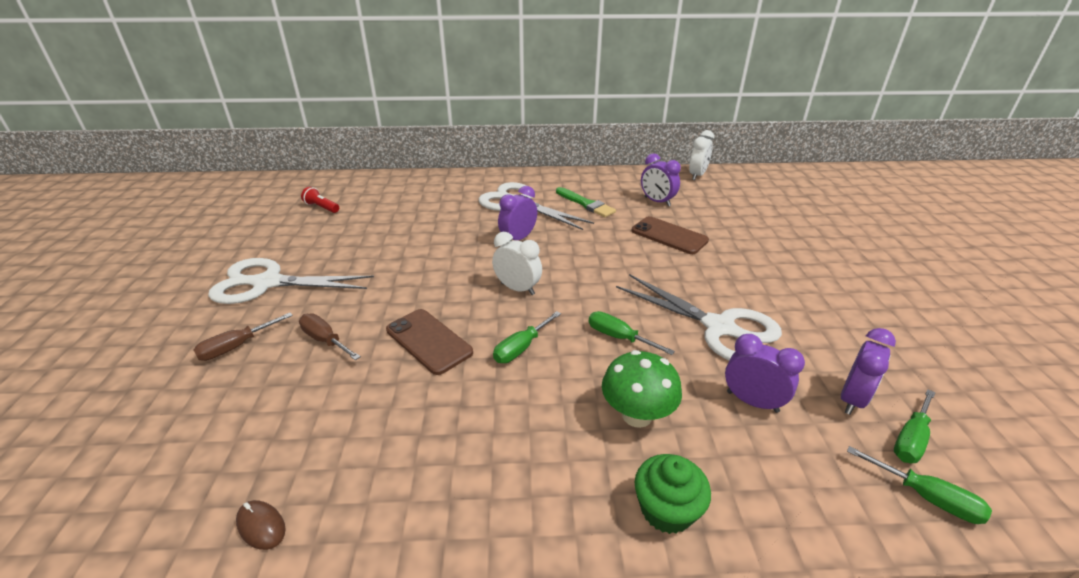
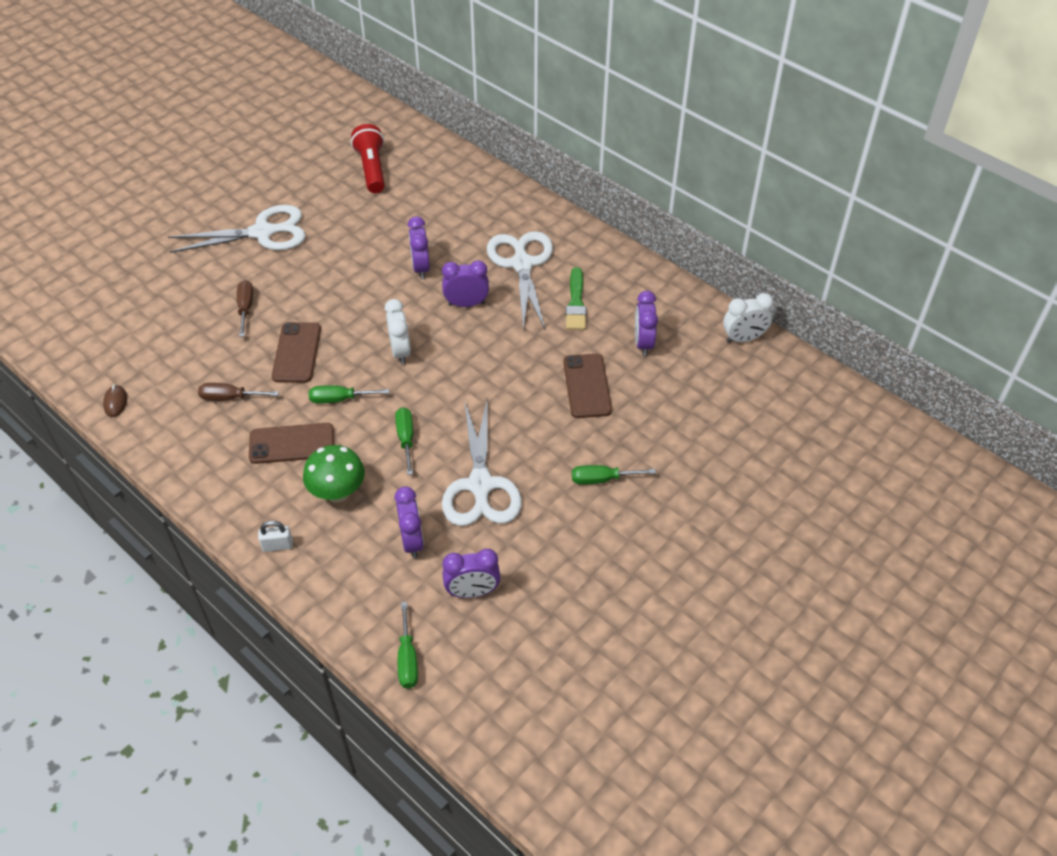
camera: 45 degrees right, 15 degrees up
brown screwdriver [193,313,293,361] -> brown screwdriver moved to [198,383,279,401]
white scissors [208,258,374,304] -> white scissors turned 120 degrees clockwise [168,205,306,253]
red flashlight [301,187,339,213] -> red flashlight [351,124,385,193], size x1.76
green cupcake [635,454,711,534] -> white padlock [258,521,293,552]
green screwdriver [894,389,935,463] -> green screwdriver moved to [572,465,656,485]
none -> brown phone [249,423,334,464]
none -> purple clock [408,216,430,279]

